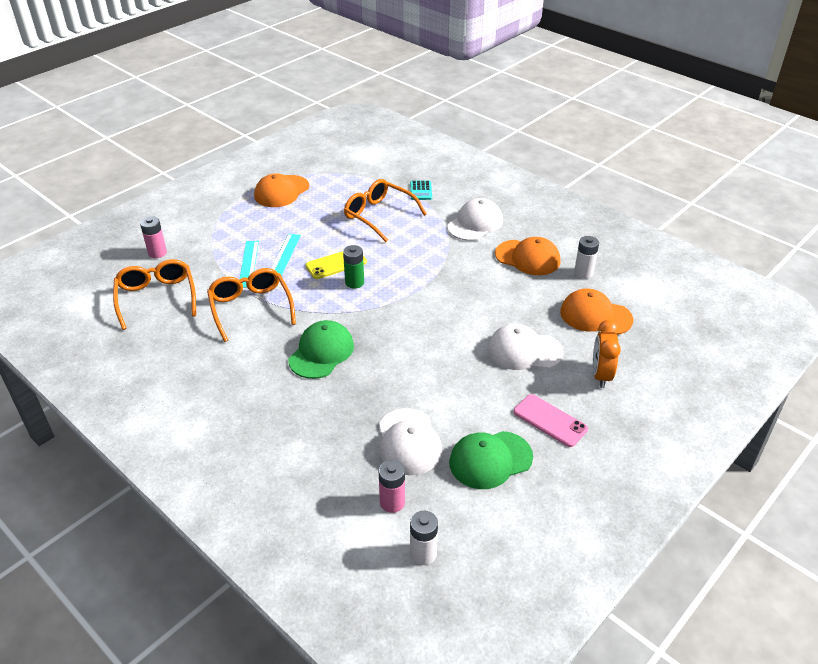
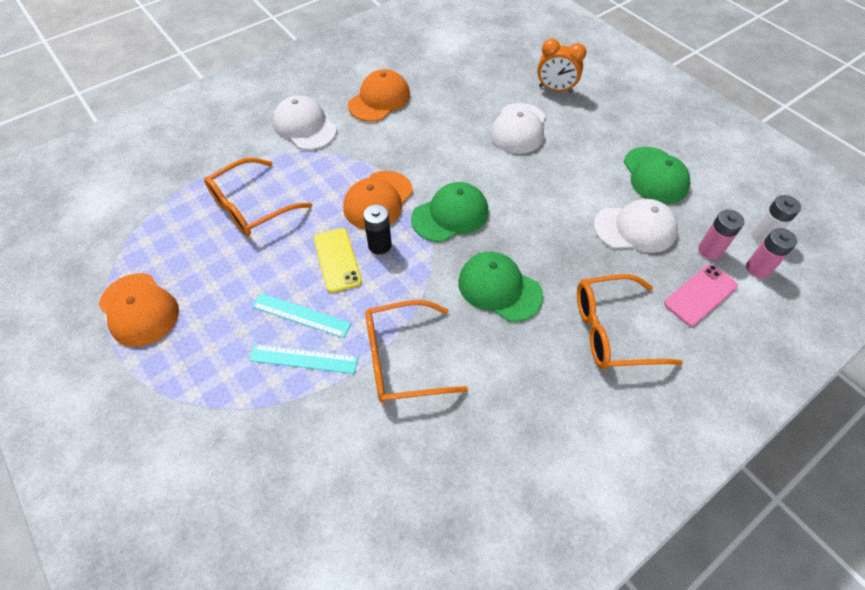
camera: 80 degrees left, 15 degrees up
orange glasses [113,259,196,330] -> orange glasses moved to [577,274,683,369]
pink battery [140,216,167,258] -> pink battery moved to [746,228,797,278]
green battery [343,245,364,289] -> black battery [363,204,392,255]
turquoise calculator [410,180,432,200] -> none
pink phone [513,394,588,447] -> pink phone moved to [664,264,738,326]
orange cap [560,288,633,335] -> orange cap moved to [343,171,413,229]
white battery [574,236,599,279] -> none
none -> green cap [411,182,488,242]

